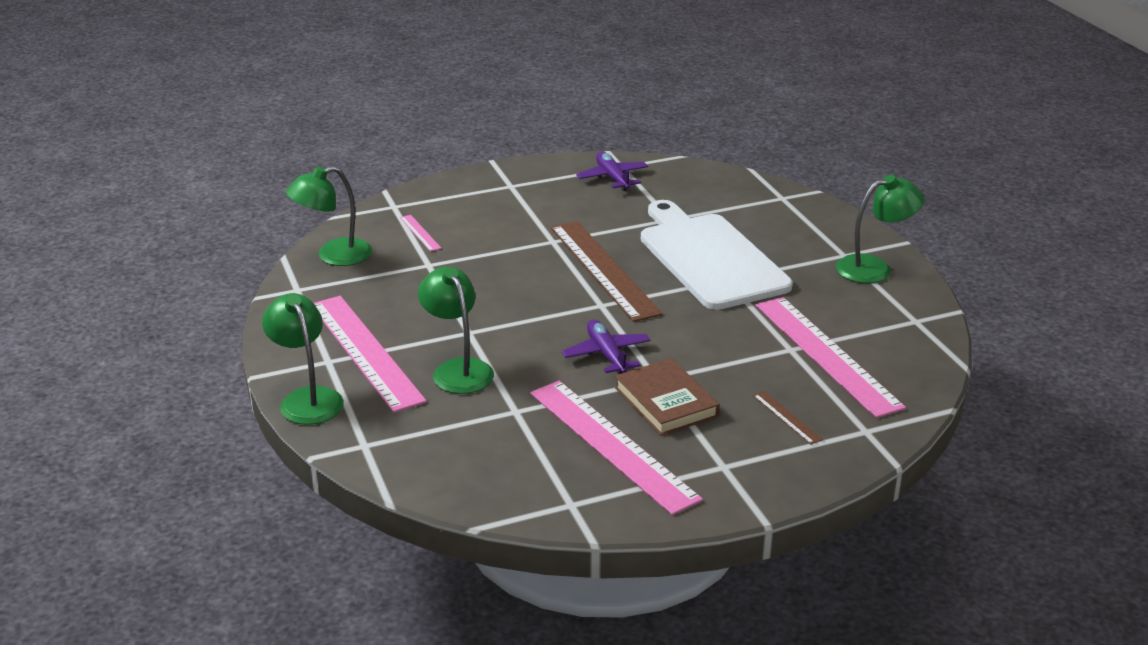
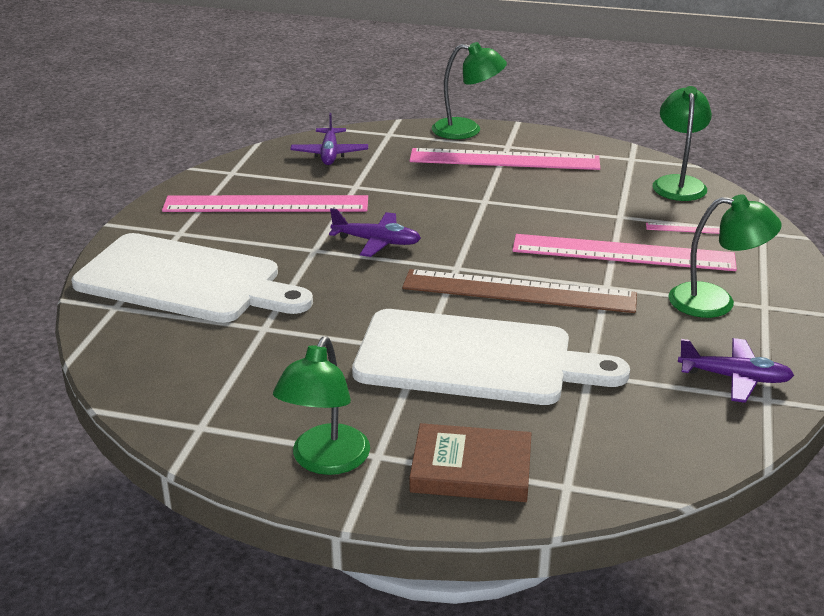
camera: 125 degrees right, 0 degrees up
green lamp [418,266,494,394] -> green lamp moved to [668,194,782,318]
brown book [615,358,720,436] -> brown book moved to [409,423,532,502]
brown ruler [753,391,823,445] -> white cutting board [72,233,313,323]
pink ruler [756,297,906,418] -> pink ruler moved to [512,234,737,271]
none -> purple plane [290,113,368,165]

